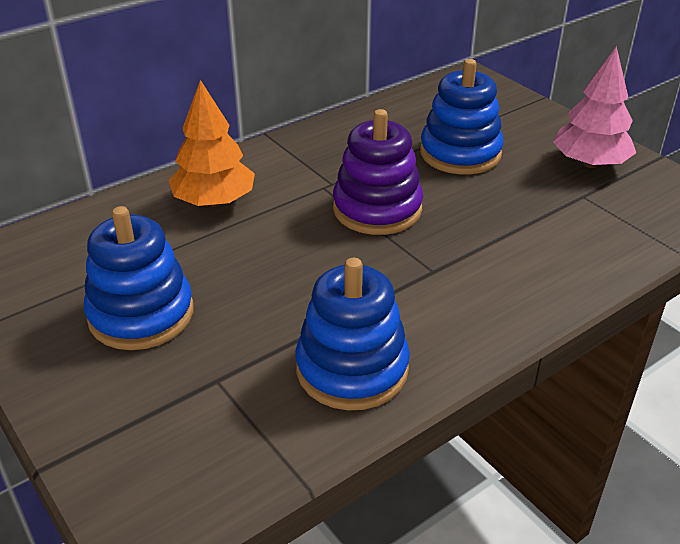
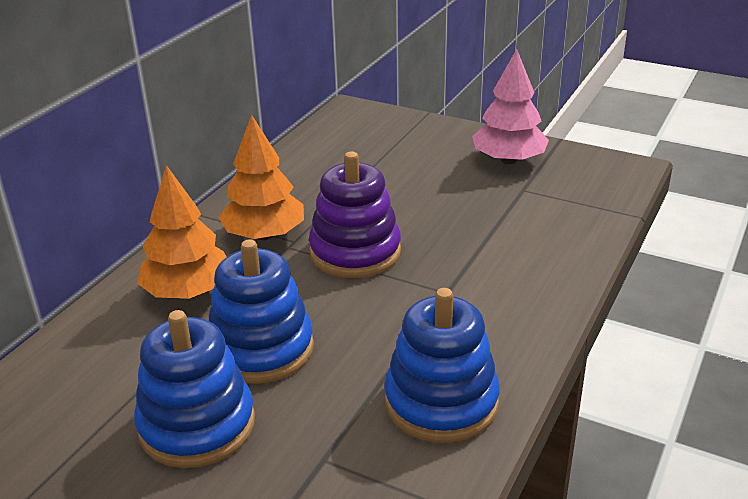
camera: 25 degrees left, 5 degrees down
blue stacking toy [420,59,504,174] -> blue stacking toy moved to [209,239,314,384]
none -> orange tree [218,115,304,240]

